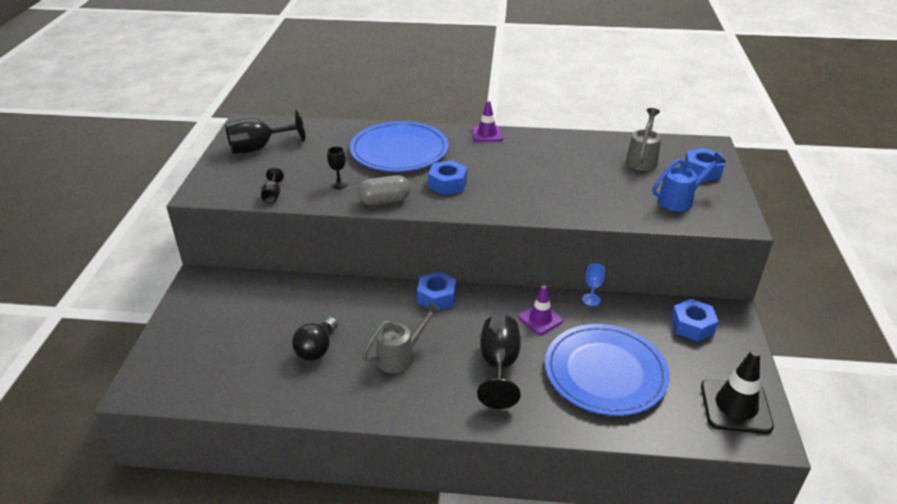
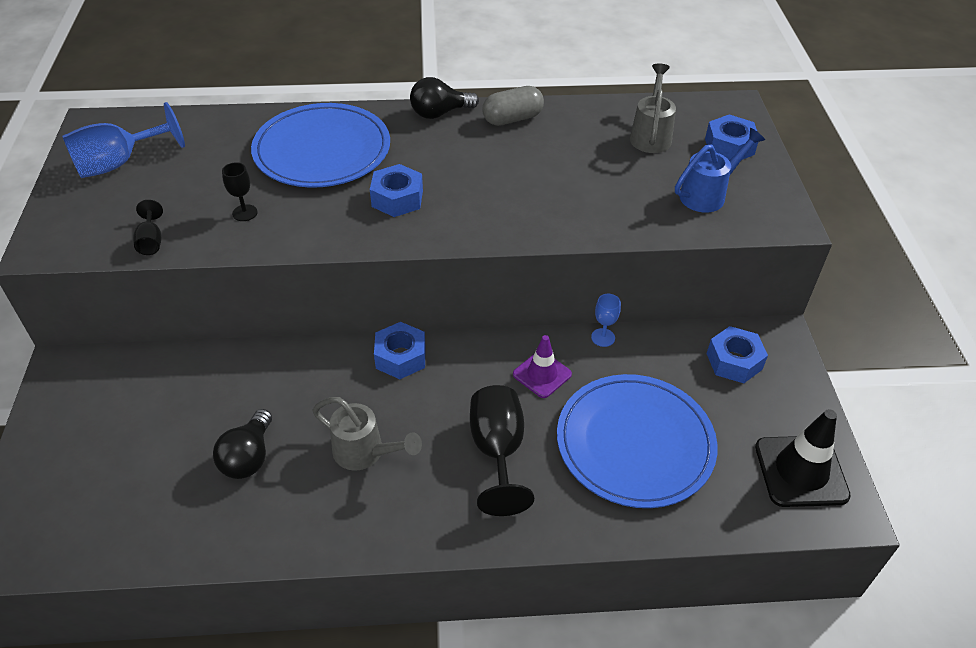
camera: 10 degrees left, 10 degrees up
black goblet [225,109,305,154] -> blue goblet [62,102,185,178]
grey capsule [358,175,411,205] -> grey capsule moved to [482,86,544,126]
grey watering can [362,301,442,373] -> grey watering can turned 75 degrees clockwise [312,397,422,471]
purple traffic cone [472,101,503,142] -> black light bulb [410,77,479,119]

